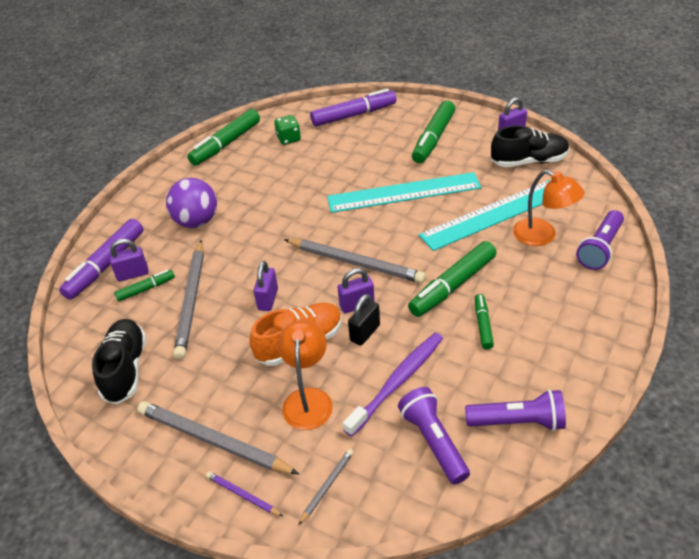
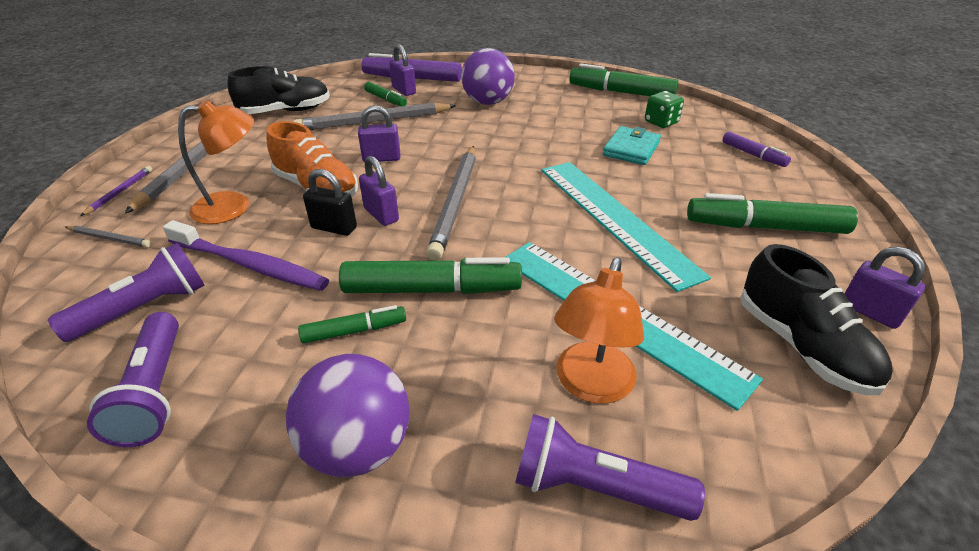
camera: 70 degrees right, 5 degrees down
purple marker [310,88,396,127] -> purple marker [722,131,791,167], size x0.54
green marker [408,241,496,317] -> green marker turned 150 degrees clockwise [339,257,522,294]
none -> purple ball [286,354,410,477]
none -> turquoise wallet [603,126,661,165]

